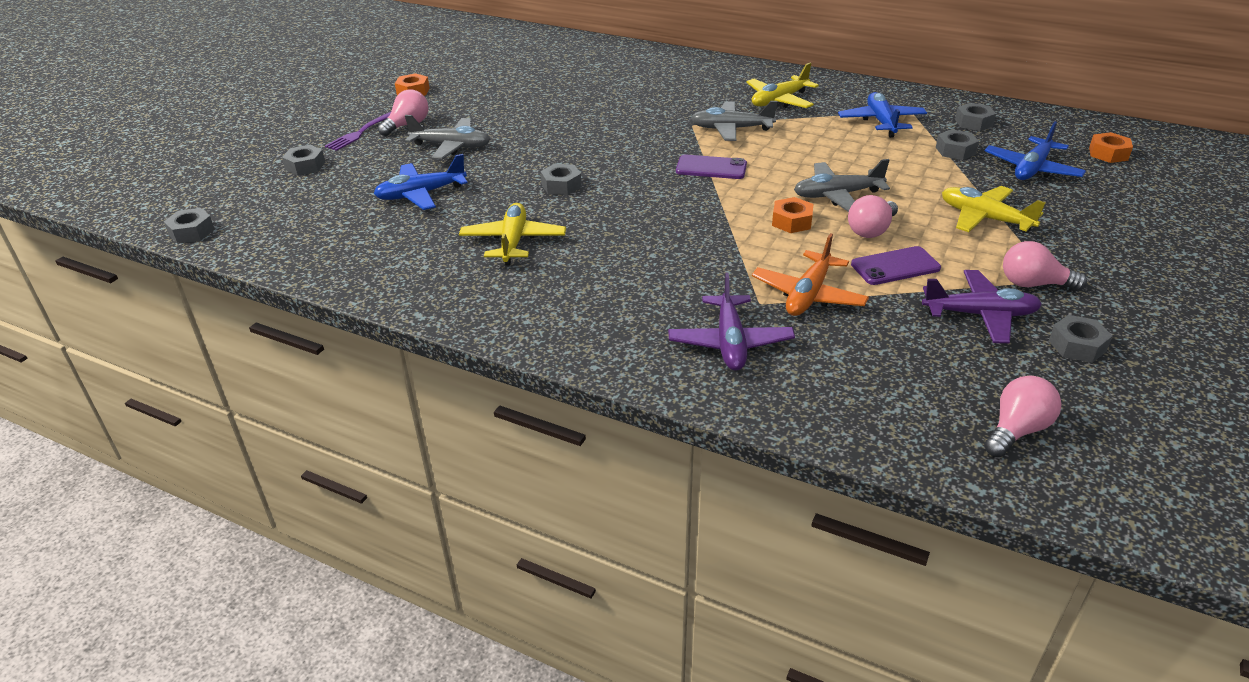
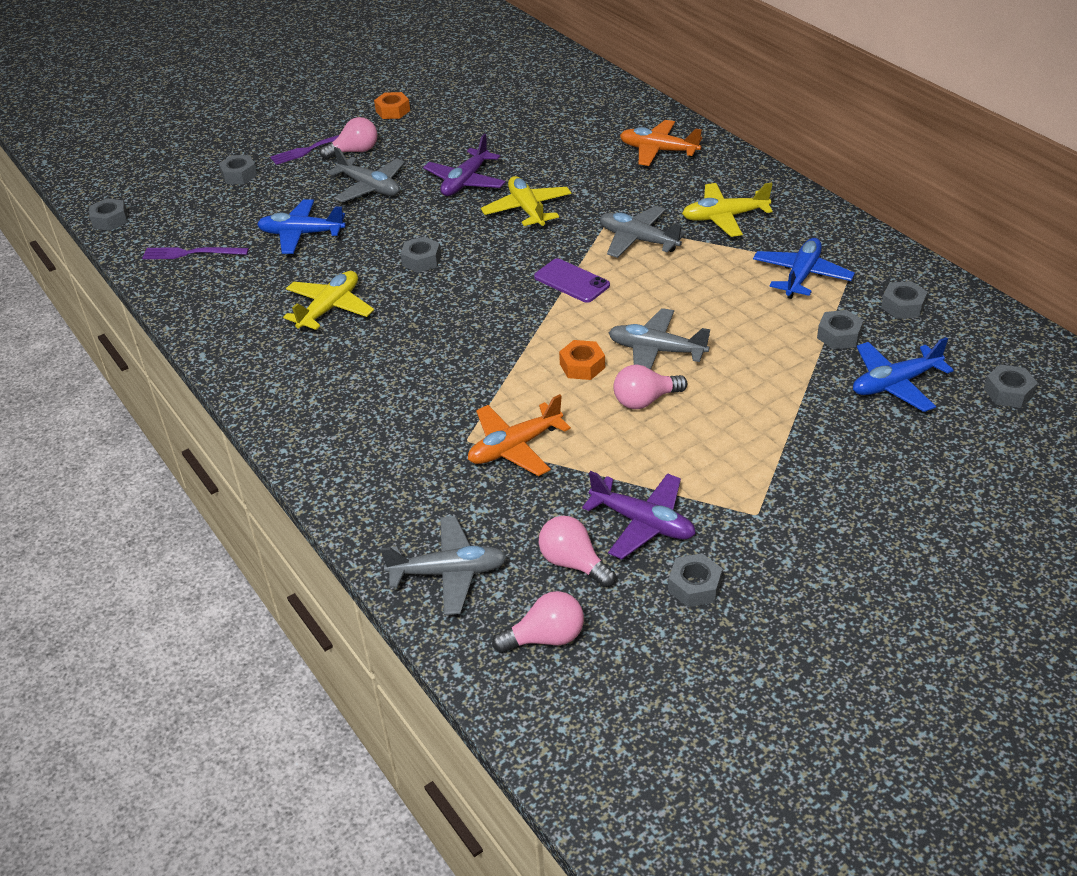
camera: 30 degrees right, 5 degrees up
purple plane [668,273,795,371] -> purple plane moved to [423,134,506,196]
purple phone [851,246,941,285] -> none
yellow plane [942,186,1046,233] -> yellow plane moved to [481,176,571,229]
pink light bulb [1003,241,1087,290] -> pink light bulb moved to [539,516,616,588]
orange nut [1089,132,1133,163] -> grey nut [984,364,1038,408]
none -> purple fork [142,247,249,259]
none -> grey plane [381,516,507,615]
none -> orange plane [620,120,702,166]

